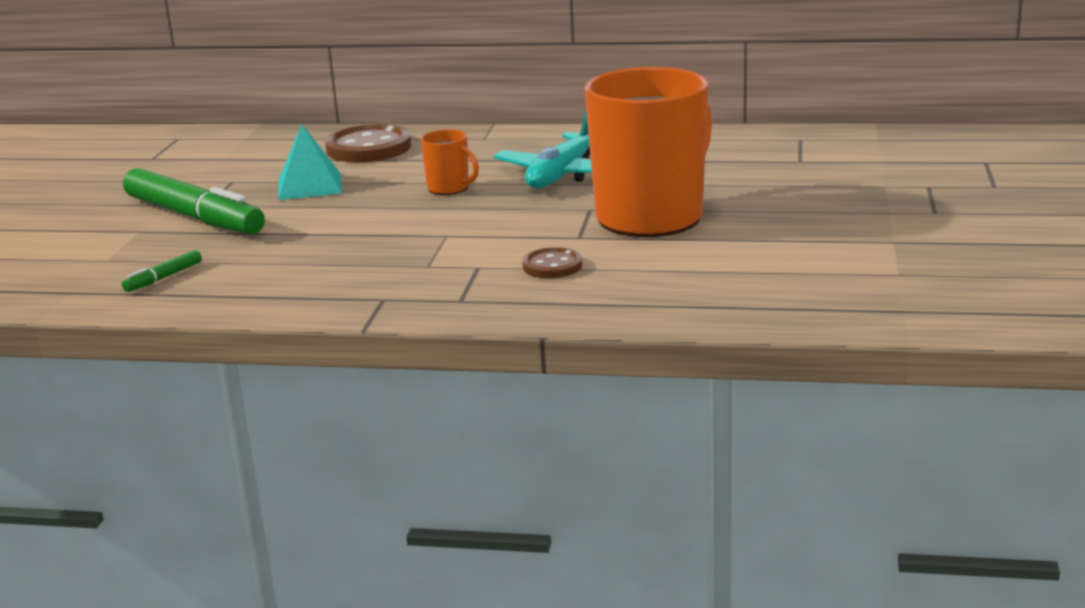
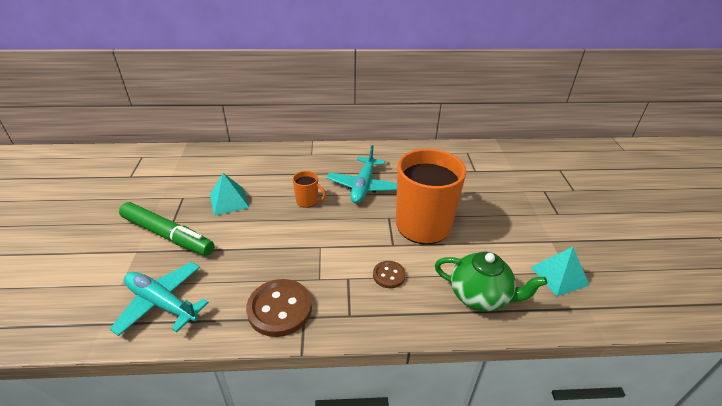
camera: 15 degrees left, 15 degrees up
green marker [122,250,202,292] -> turquoise plane [110,262,209,336]
brown button [325,124,411,162] -> brown button moved to [246,279,312,337]
none -> green teapot [435,252,547,312]
none -> turquoise pyramid [531,247,590,296]

